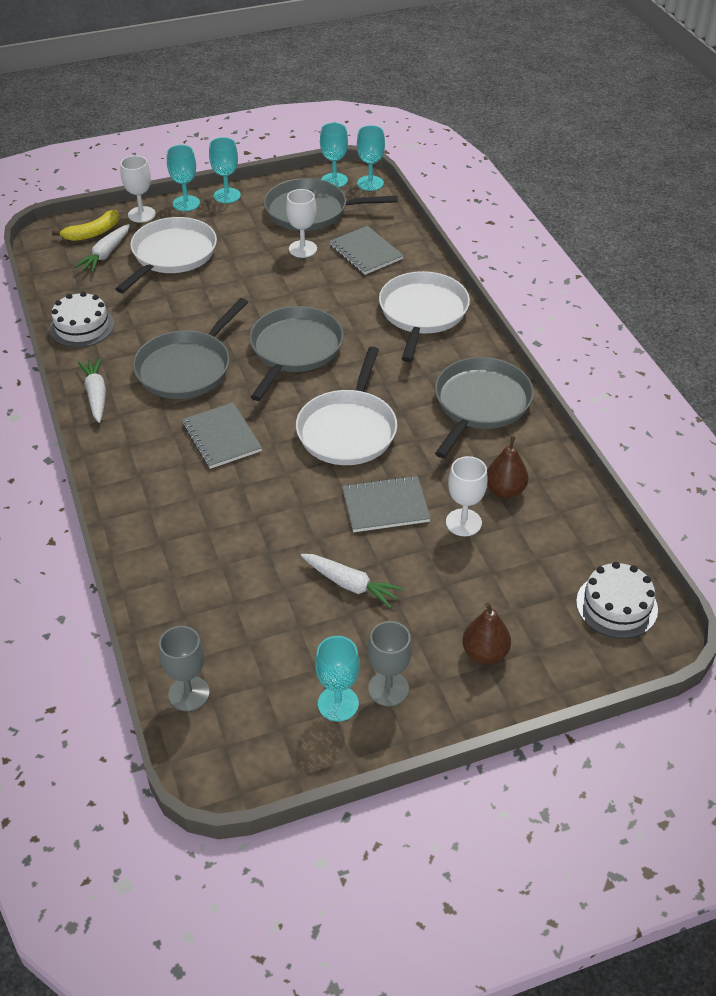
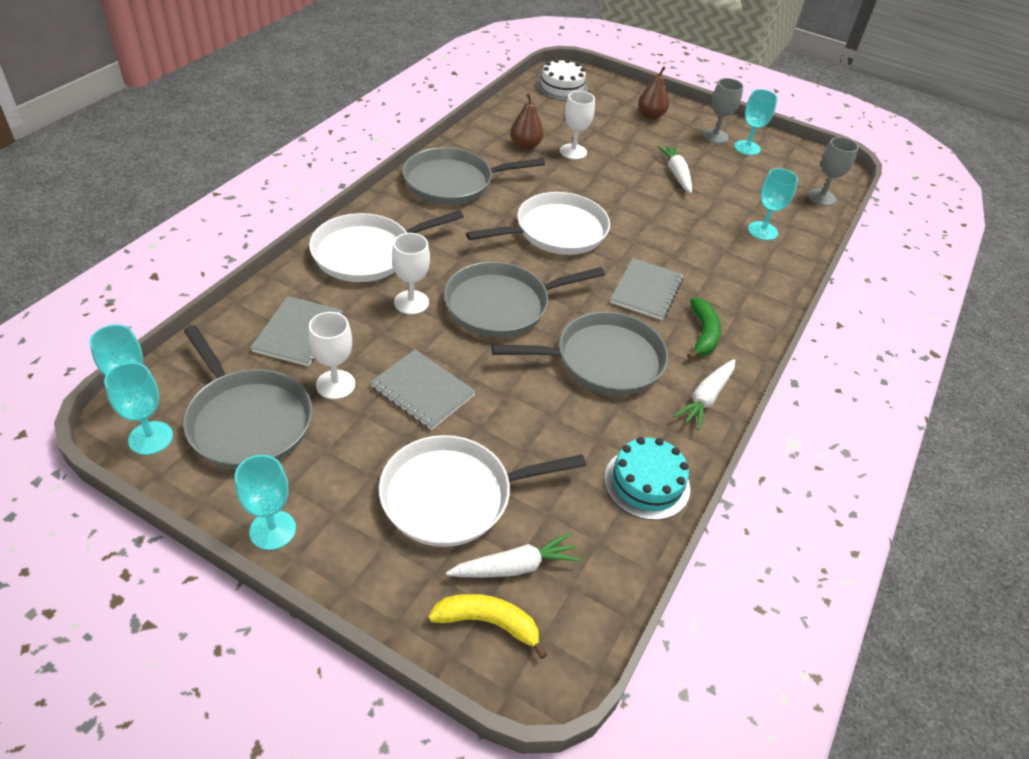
camera: 135 degrees left, 0 degrees up
white cake [49,292,114,348] -> turquoise cake [604,437,690,520]
white goblet [120,156,156,223] -> white goblet moved to [392,233,430,315]
turquoise goblet [167,145,200,211] -> turquoise goblet moved to [748,168,798,241]
grey notebook [342,475,431,532] -> grey notebook moved to [370,349,476,430]
none -> green banana [687,298,721,359]

